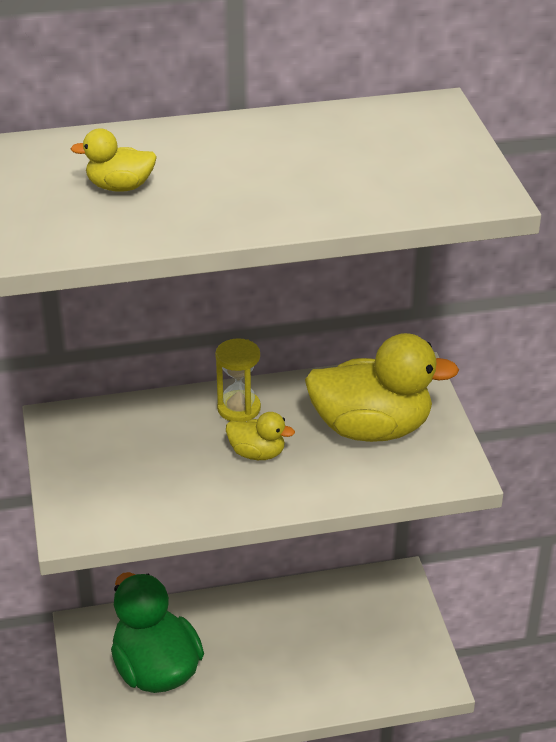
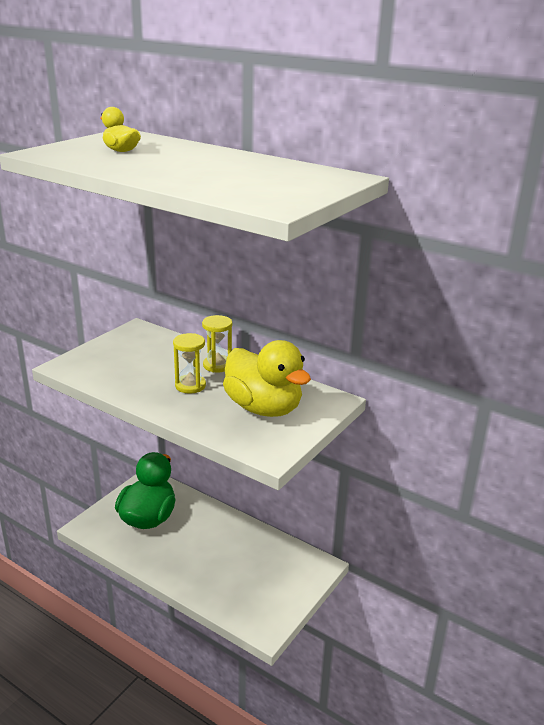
camera: 45 degrees right, 10 degrees down
yellow duck [226,412,295,460] -> yellow hourglass [173,333,206,394]

